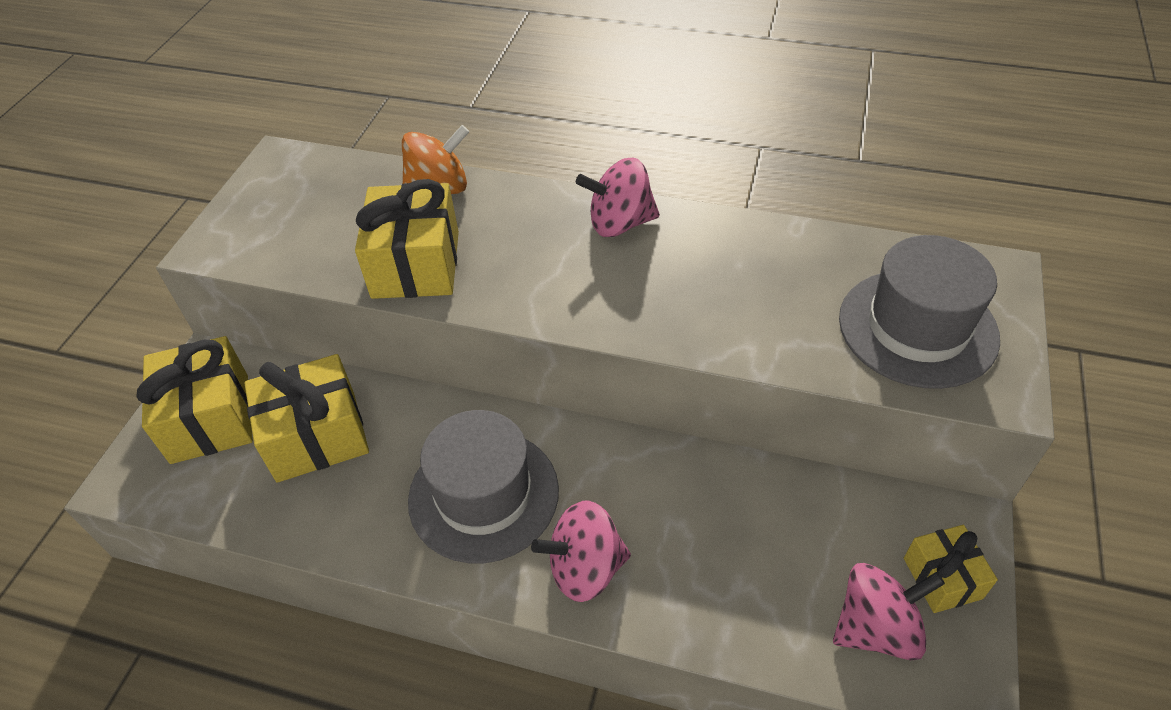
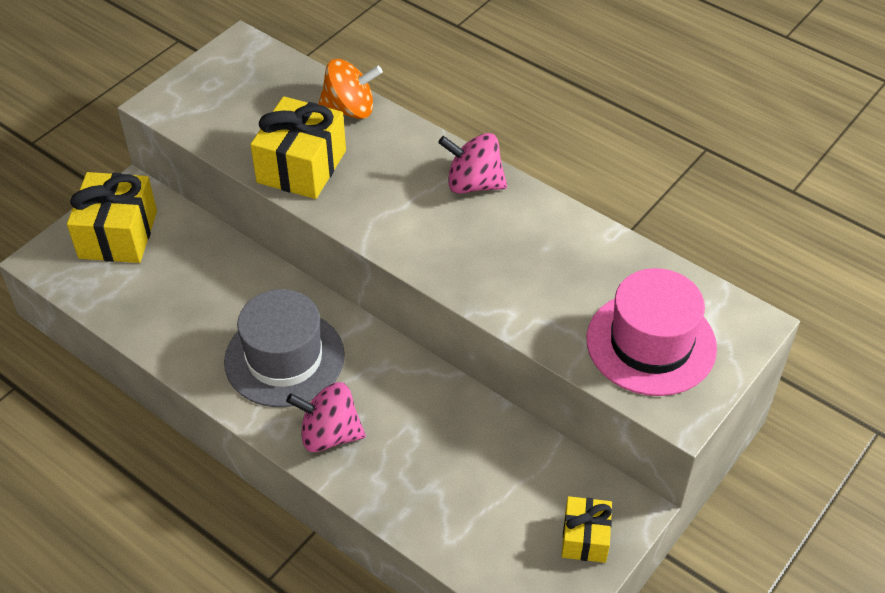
camera: 20 degrees right, 0 degrees up
yellow gift [244,354,369,483] -> none
pink spinning top [833,563,945,660] -> none
grey hat [839,235,1000,389] -> pink hat [587,268,717,396]

